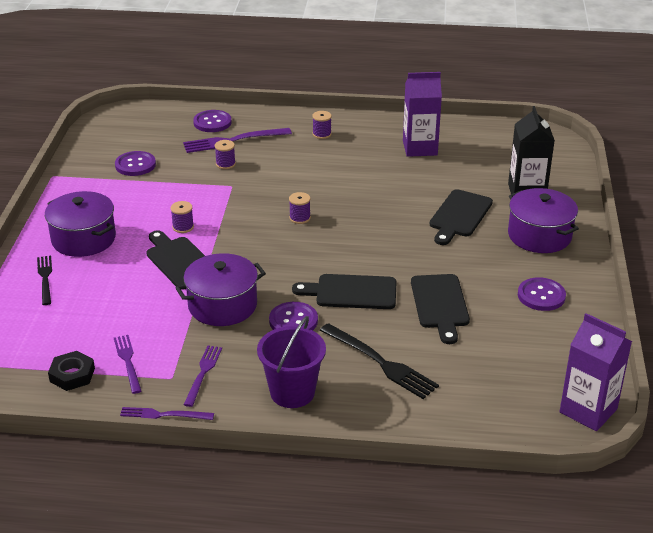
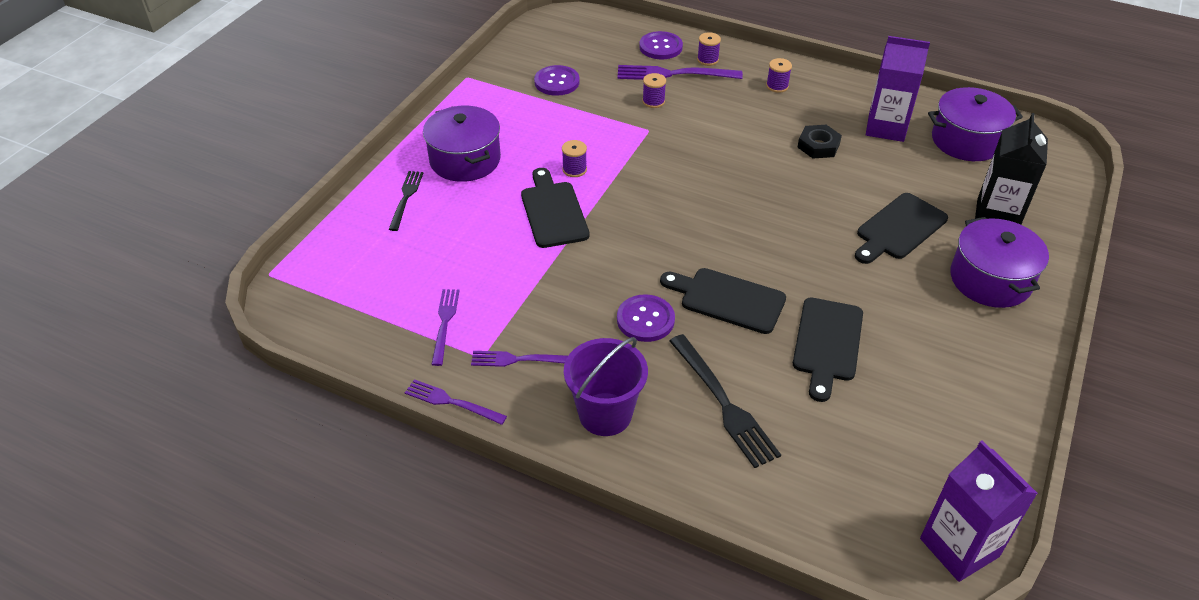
camera: 20 degrees right, 10 degrees up
black nut [48,351,95,391] -> black nut moved to [797,125,842,159]
purple pot [176,253,266,326] -> purple pot moved to [928,87,1023,161]
purple fork [184,345,222,407] -> purple fork turned 120 degrees counterclockwise [471,351,568,367]
purple spool [289,192,311,224] -> purple spool moved to [697,32,721,66]
purple button [518,277,566,311] -> none

